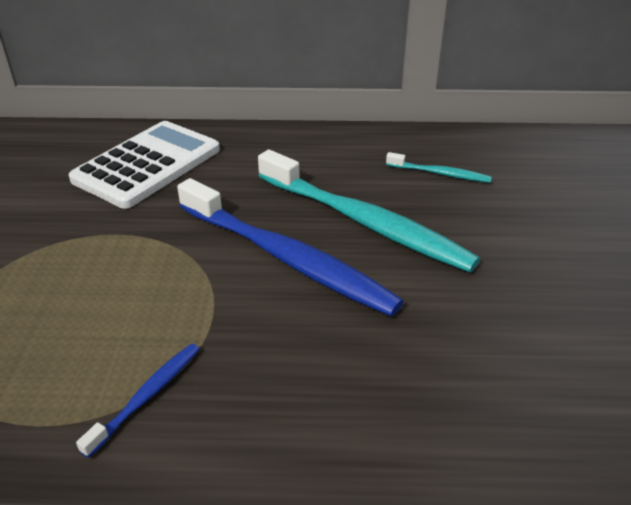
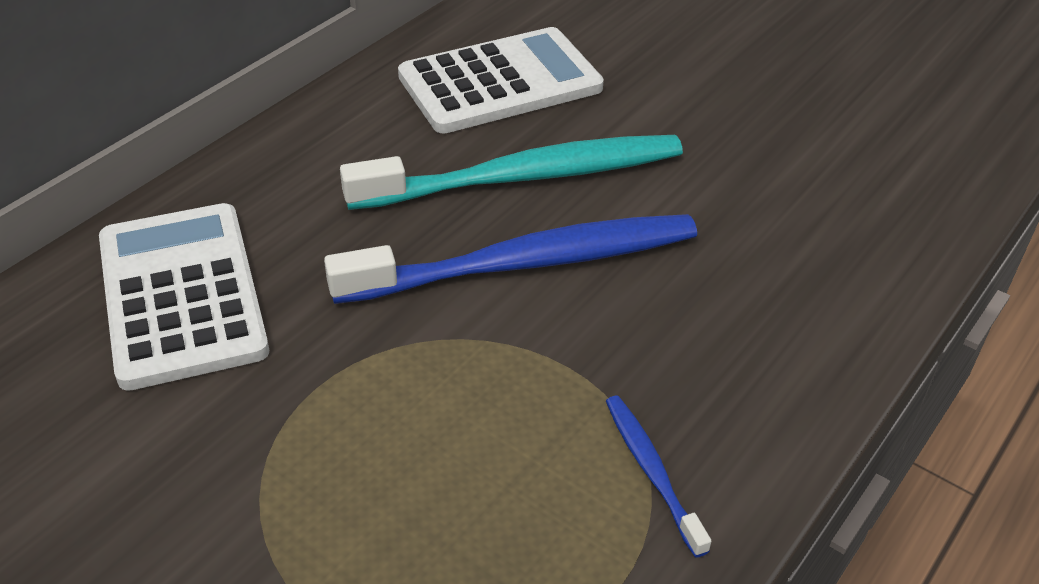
camera: 55 degrees left, 5 degrees up
turquoise toothbrush [386,152,492,183] -> white calculator [398,27,604,134]

